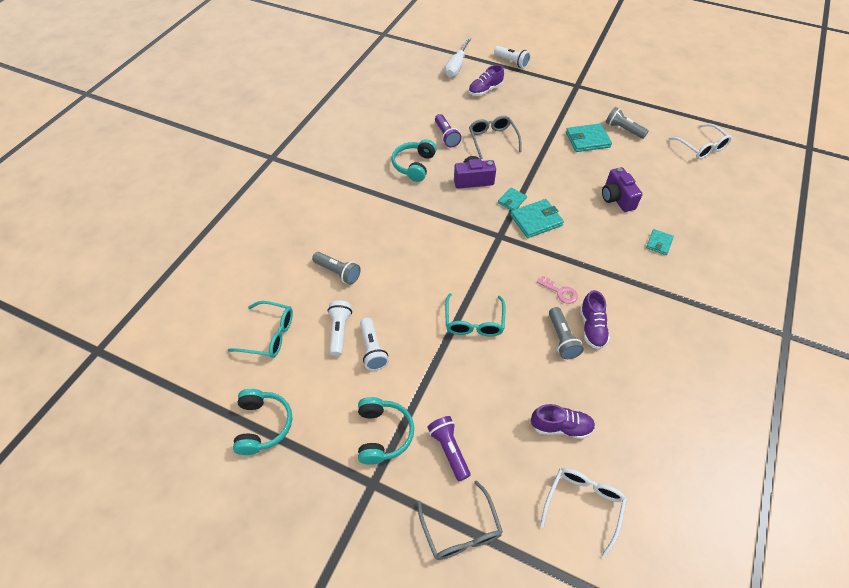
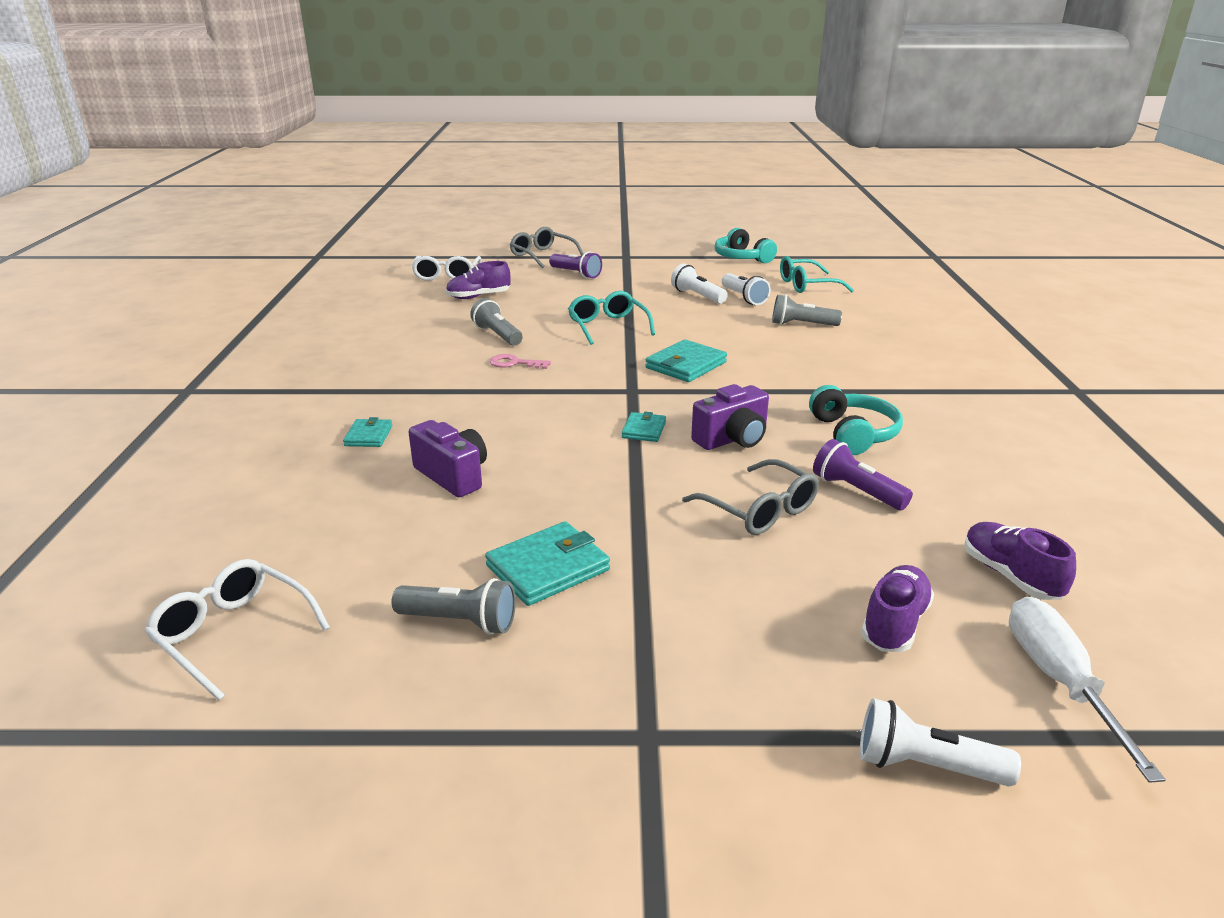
camera: 155 degrees right, 25 degrees down
turquoise headphones [358,397,414,465] -> none
turquoise wallet [510,199,564,238] -> turquoise wallet moved to [645,339,727,382]
purple shoe [580,290,610,349] -> purple shoe moved to [964,522,1076,600]

